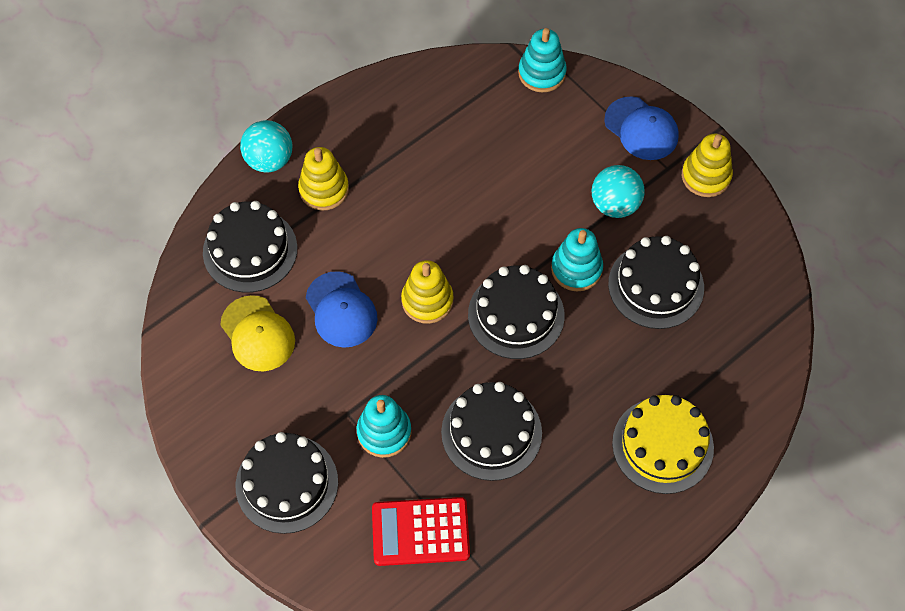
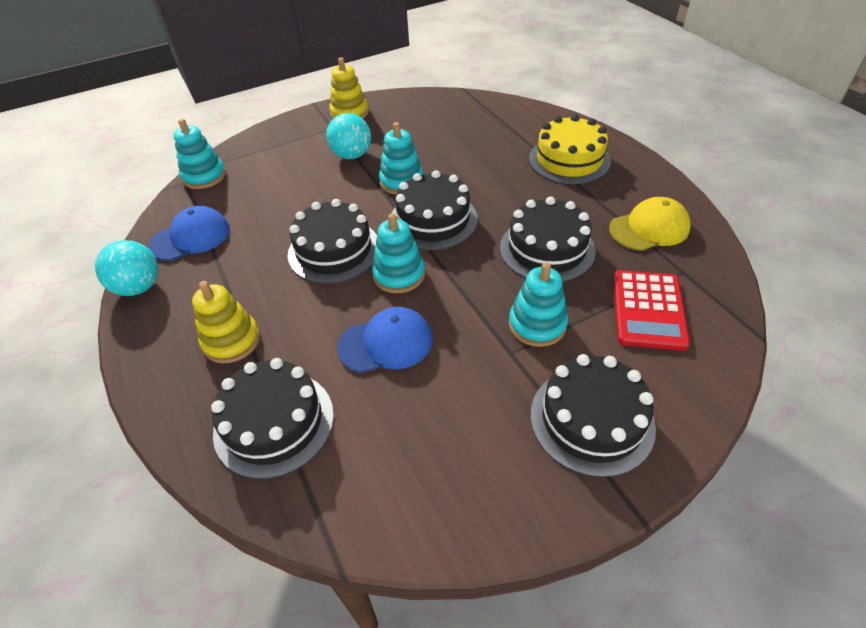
camera: 75 degrees left, 15 degrees down
yellow cap [220,295,295,371] -> yellow cap moved to [609,197,691,251]
turquoise ball [240,120,293,173] -> turquoise ball moved to [95,240,158,296]
yellow stacking toy [401,260,454,324] -> turquoise stacking toy [372,213,425,293]
blue cap [604,97,679,160] -> blue cap moved to [148,206,230,261]
black cake [608,236,704,329] -> black cake moved to [288,199,377,284]

